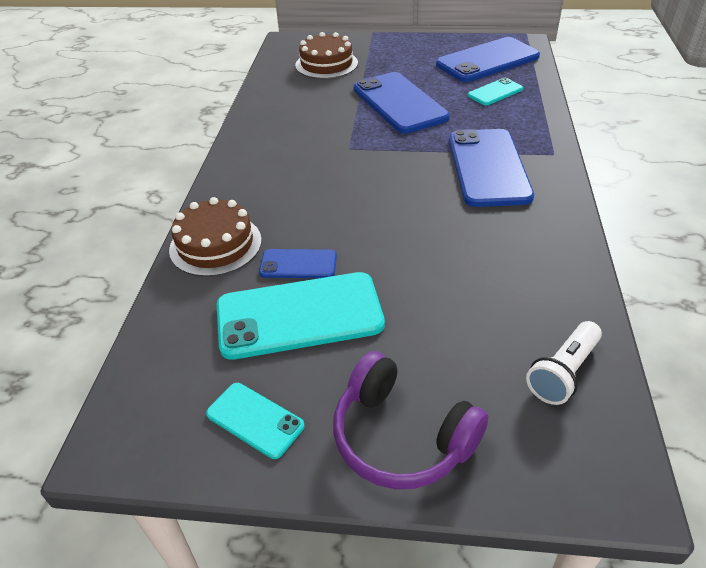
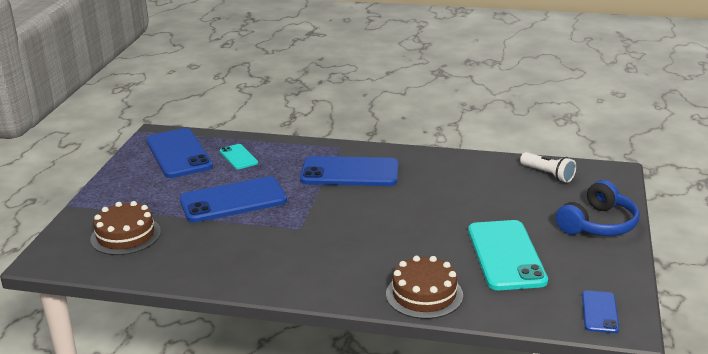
camera: 85 degrees left, 15 degrees down
turquoise phone [206,383,305,459] -> none
blue phone [259,249,337,278] -> blue phone moved to [582,291,619,333]
purple headphones [333,351,488,489] -> blue headphones [556,180,640,236]

